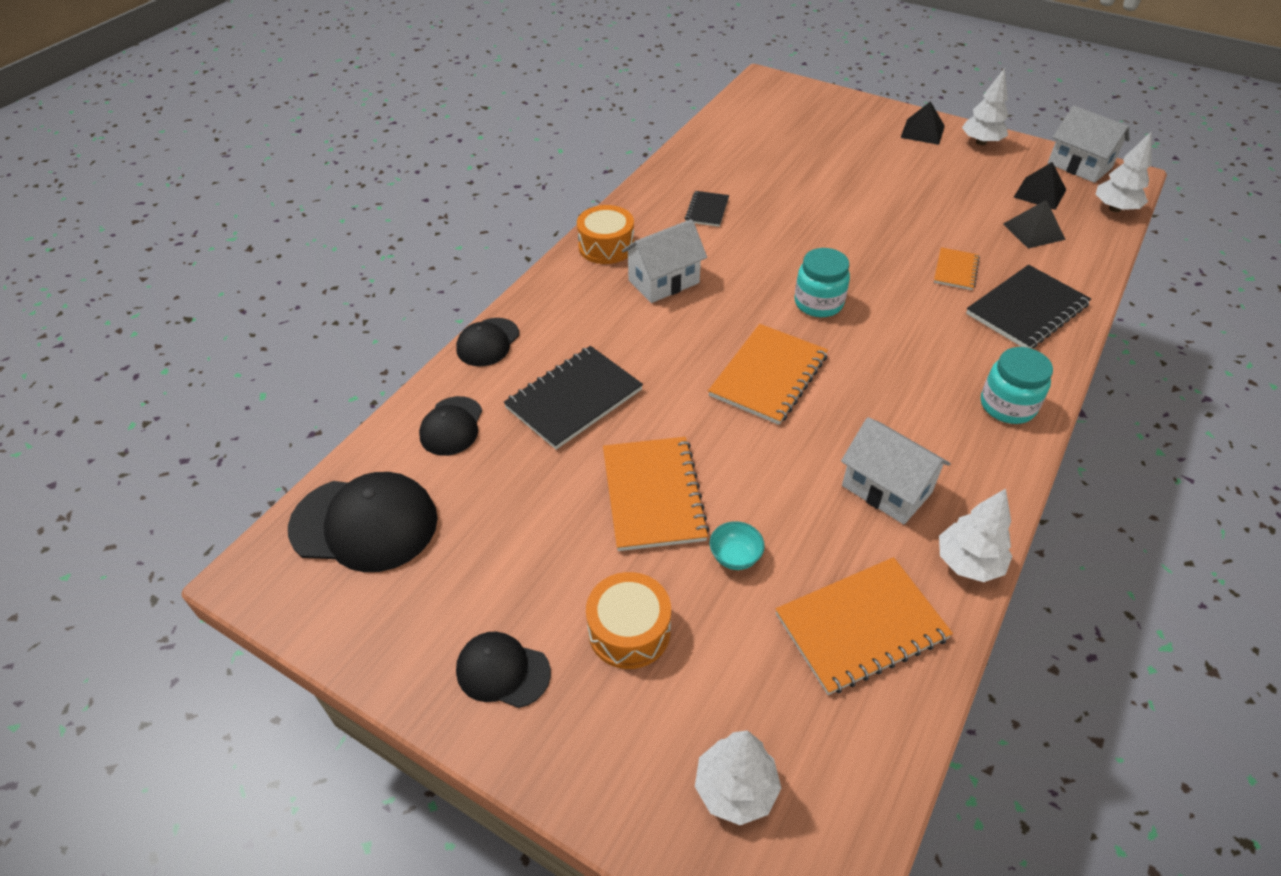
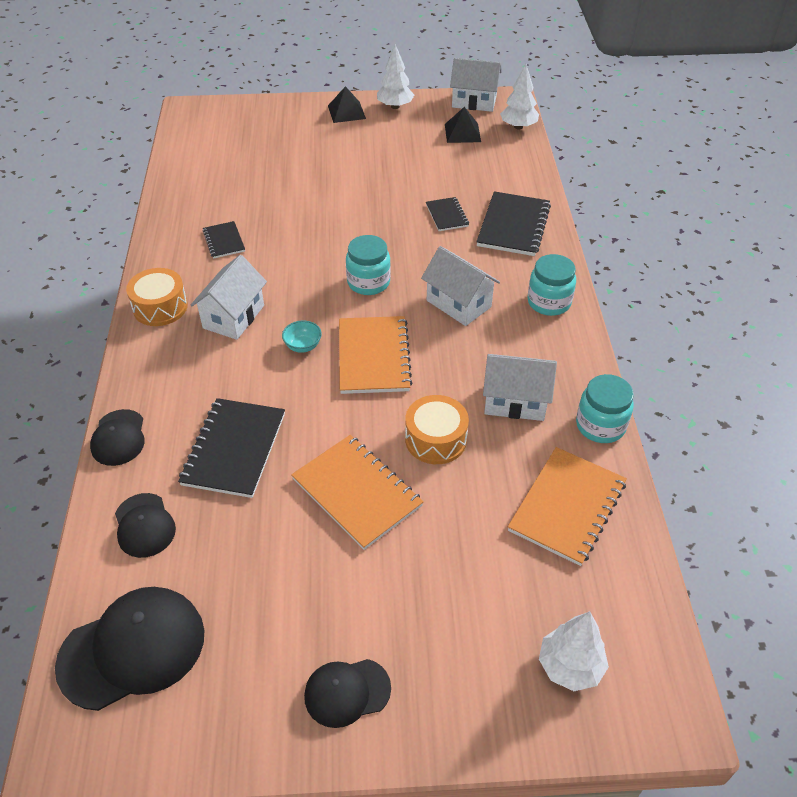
camera: 35 degrees left, 0 degrees up
orange drum [586,572,671,669] -> orange drum moved to [405,395,469,464]
turquoise bowl [710,521,765,570] -> turquoise bowl moved to [282,320,322,353]
orange notebook [934,247,980,290] -> black notebook [426,197,469,231]
white tree [939,489,1012,582] -> turquoise jar [576,374,634,443]
black pyramid [1003,200,1066,249] -> none
none -> white house [421,246,500,326]

